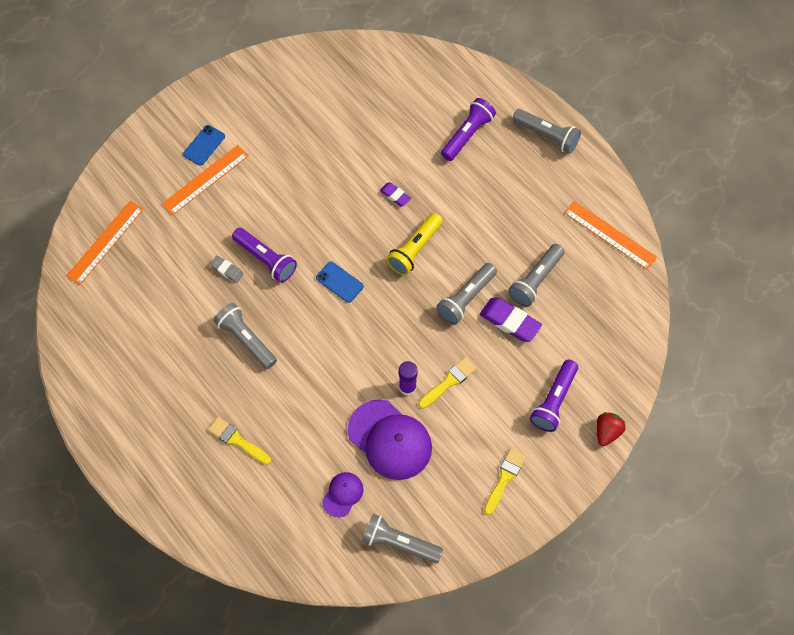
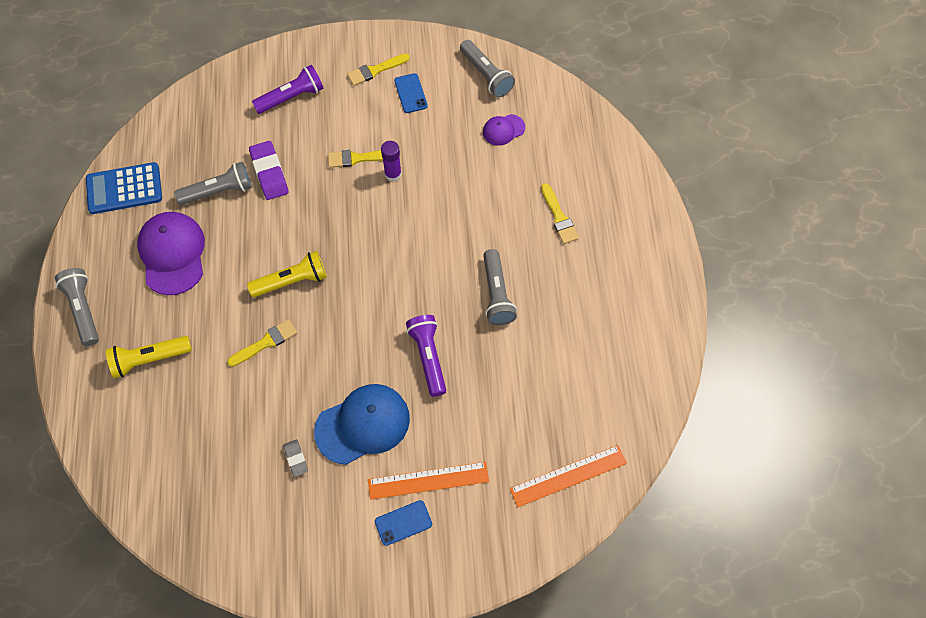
camera: 145 degrees left, 0 degrees up
grey eraser [210,256,244,283] -> grey eraser moved to [283,439,308,477]
blue phone [316,262,364,303] -> blue phone moved to [394,73,428,113]
purple cap [348,399,432,480] -> purple cap moved to [137,212,205,295]
purple eraser [380,182,411,206] -> yellow brush [227,319,297,367]
grey flashlight [436,263,497,325] -> none
purple flashlight [441,98,496,161] -> yellow flashlight [106,336,192,378]
orange ruler [564,201,657,270] -> blue calculator [86,162,162,214]
red strawberry [597,412,626,446] -> none
none -> blue cap [314,384,410,465]

